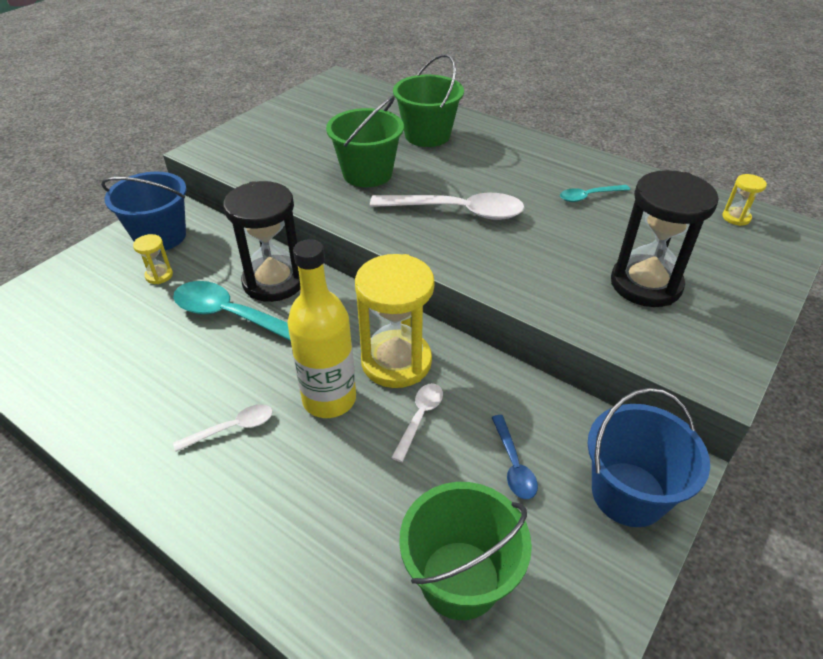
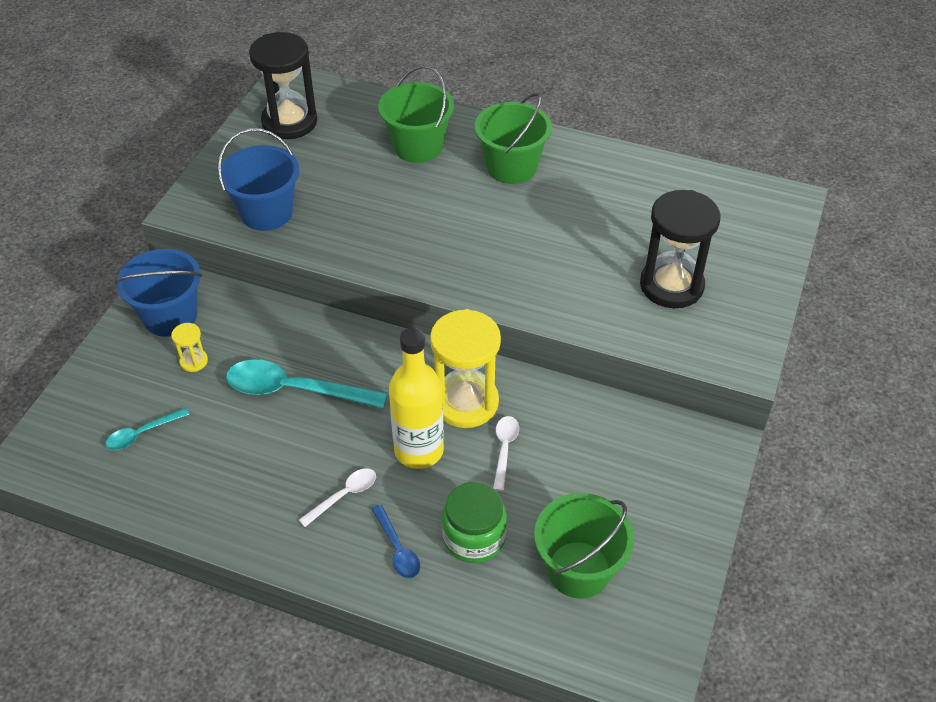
camera: 15 degrees left, 5 degrees up
black hourglass [223,181,300,302] -> black hourglass moved to [249,32,317,139]
green bucket [326,96,404,187] -> green bucket moved to [475,93,552,184]
white spoon [370,193,525,220] -> none
blue spoon [491,415,538,499] -> blue spoon moved to [372,505,420,578]
turquoise spoon [560,185,630,202] -> turquoise spoon moved to [105,407,190,450]
blue bucket [587,388,710,527] -> blue bucket moved to [218,128,300,231]
yellow hourglass [722,174,767,226] -> none
none -> green jar [442,482,507,563]

